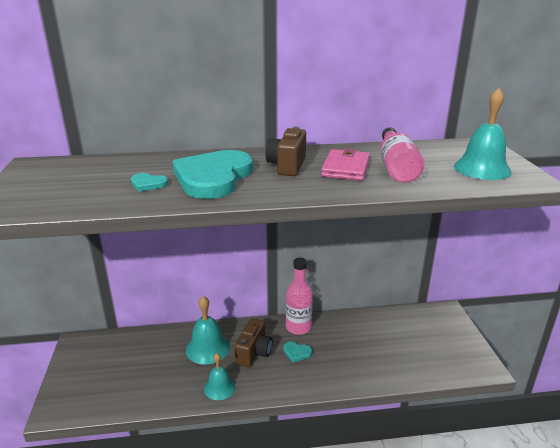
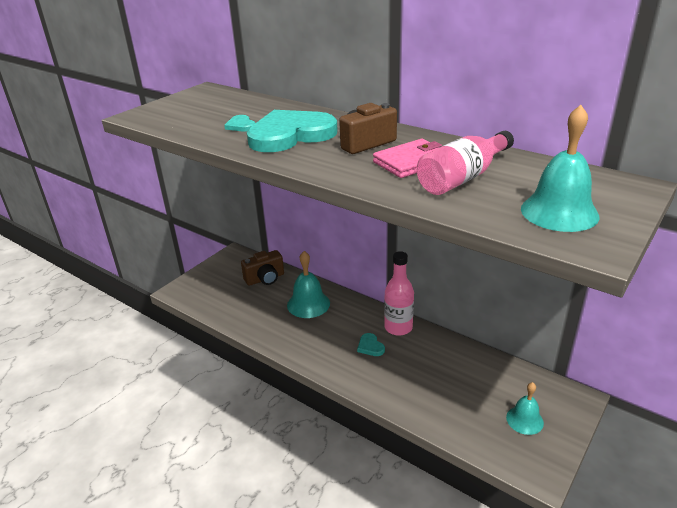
camera: 45 degrees right, 5 degrees up
turquoise bell [204,353,235,400] -> turquoise bell moved to [506,382,544,435]
brown camera [234,318,273,367] -> brown camera moved to [241,250,284,286]

